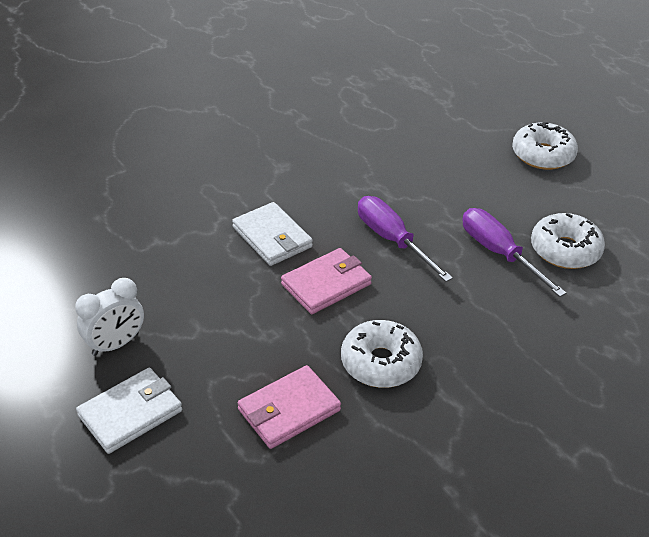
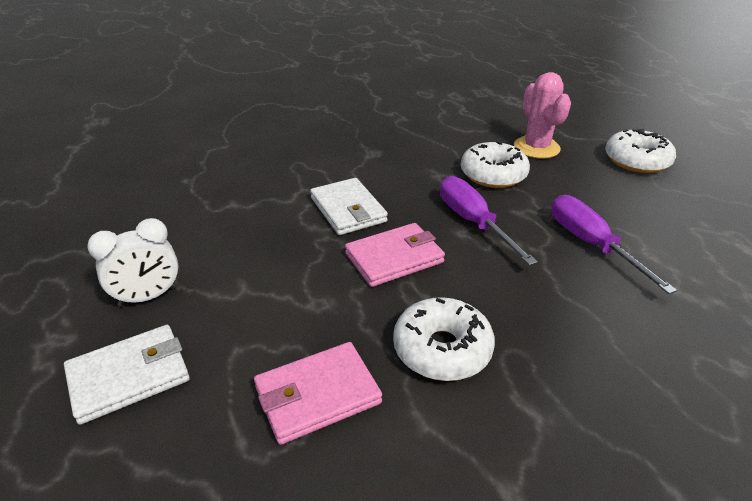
camera: 10 degrees right, 5 degrees down
white donut [531,213,605,269] -> white donut moved to [461,141,530,188]
none -> pink cactus [514,72,571,159]

